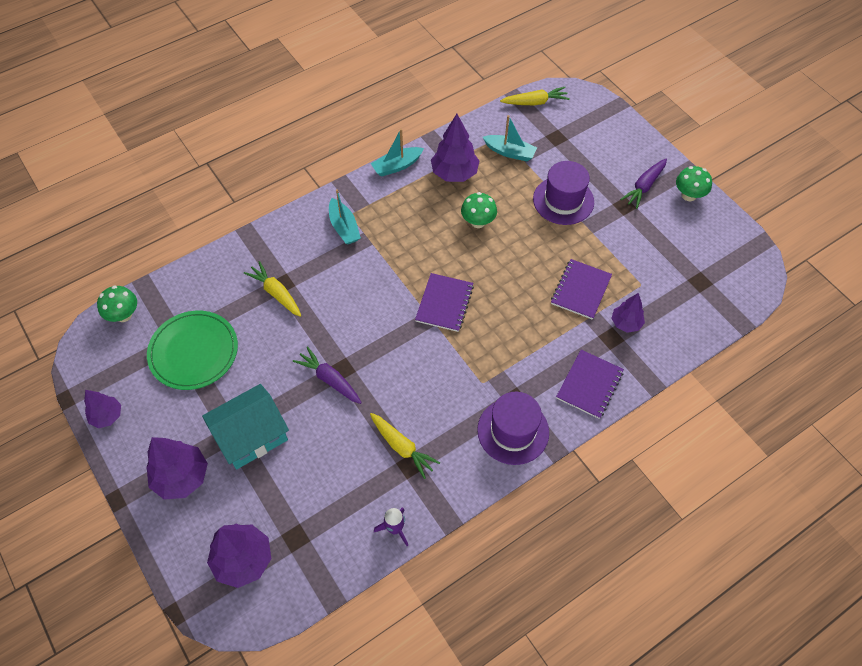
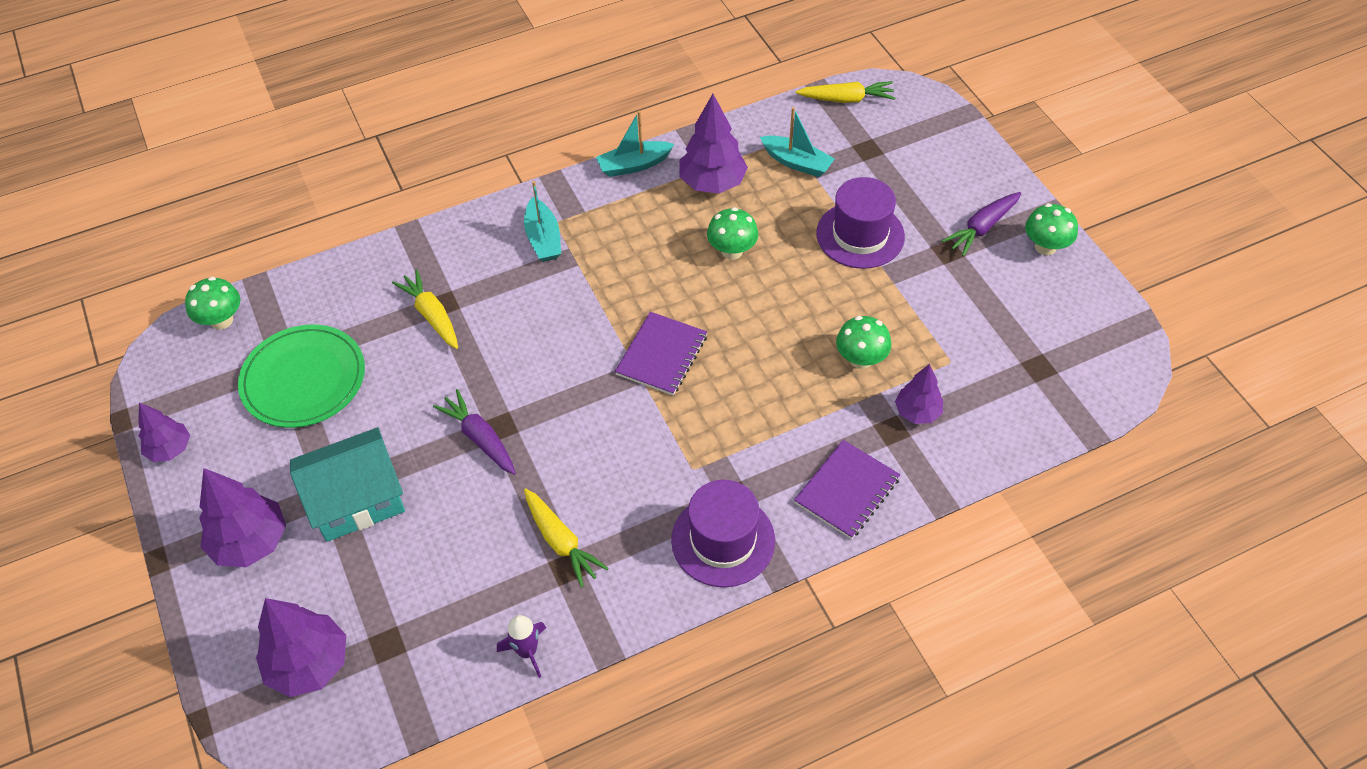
camera: 10 degrees right, 5 degrees down
purple notebook [551,259,612,320] -> green mushroom [836,316,891,369]

